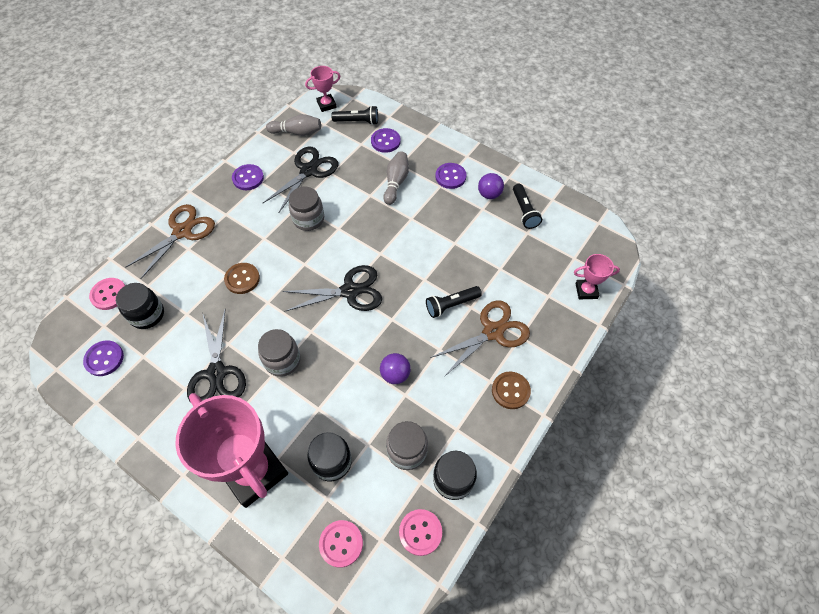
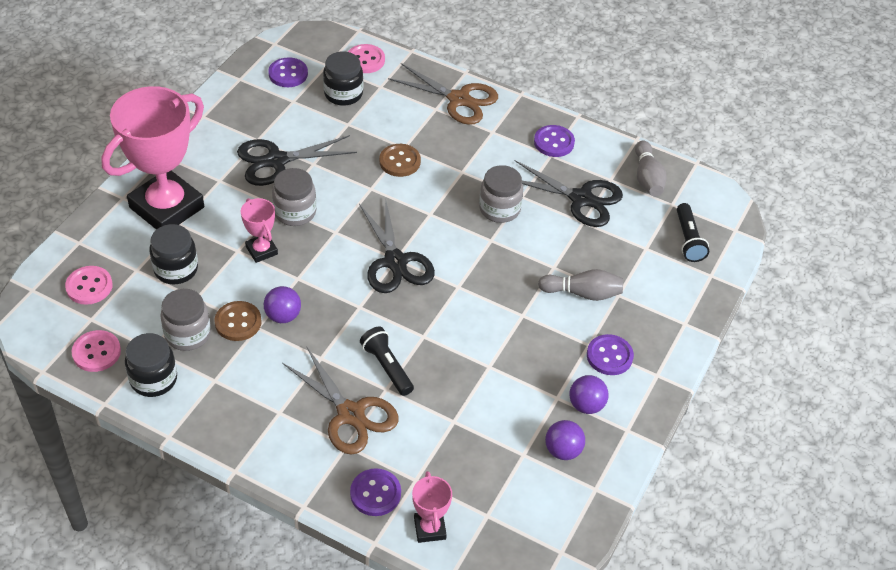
camera: 80 degrees right, 10 degrees down
pink trophy [305,66,340,112] -> pink trophy moved to [241,198,278,263]
purple button [371,128,401,153] -> purple button moved to [350,468,401,516]
brown button [492,372,531,409] -> brown button moved to [214,301,262,341]
black flashlight [513,184,542,229] -> purple ball [545,420,585,460]

